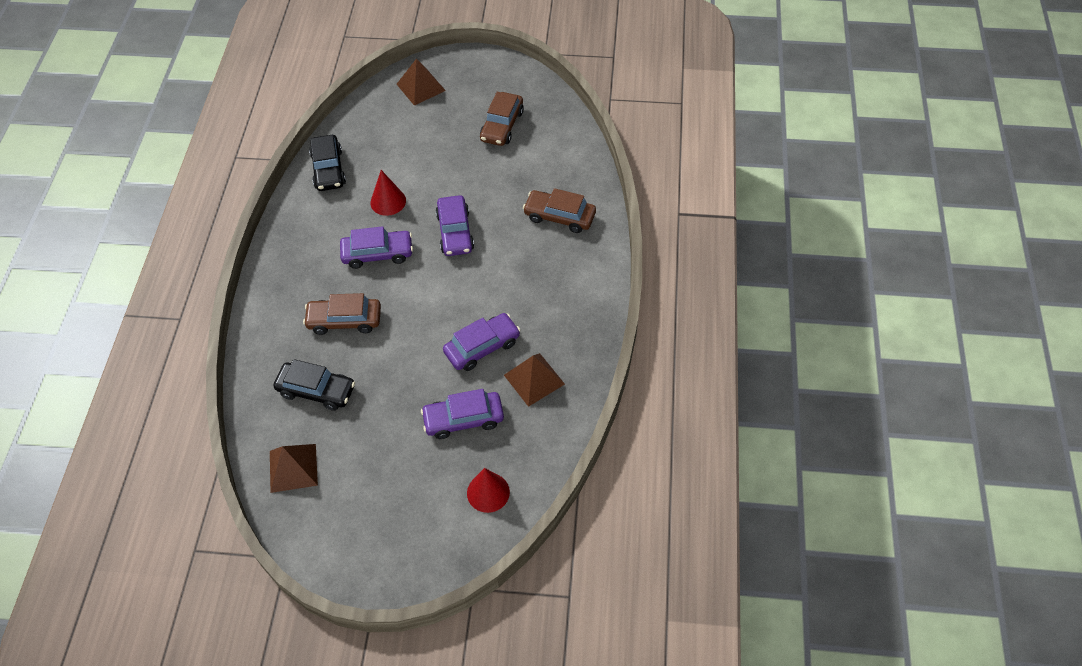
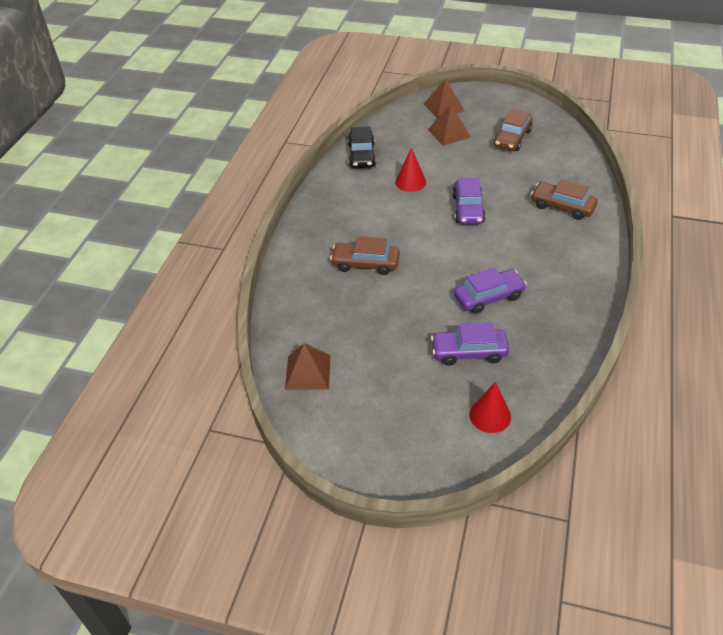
camera: 10 degrees right, 10 degrees down
black car [273,359,355,411] -> none
purple car [340,226,413,269] -> none
brown pyramid [504,353,565,407] -> brown pyramid moved to [428,105,471,146]

